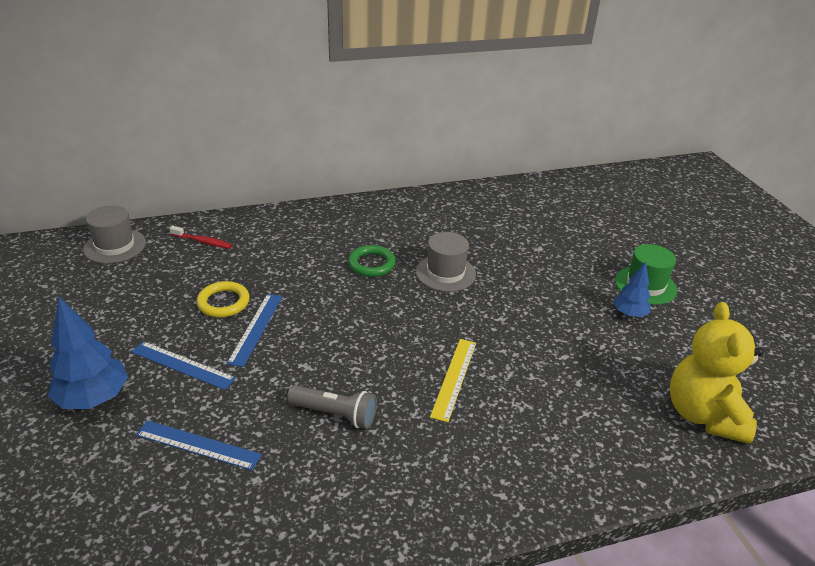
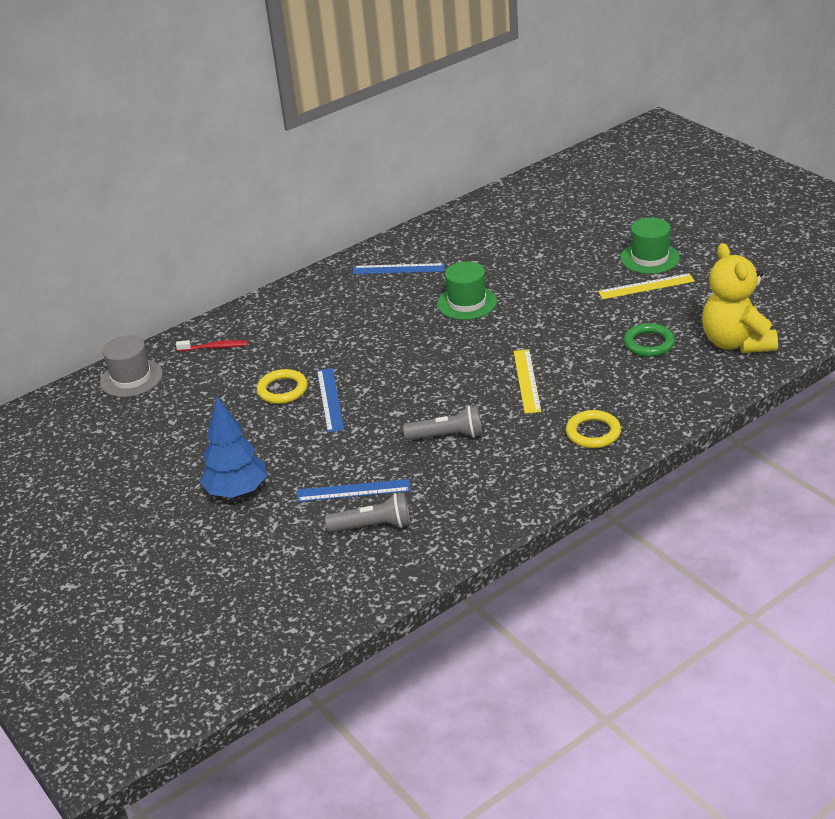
camera: 15 degrees left, 0 degrees up
blue ruler [131,341,236,390] -> blue ruler moved to [352,263,445,274]
green ring [348,245,396,277] -> green ring moved to [624,323,675,357]
grey hat [416,232,476,292] -> green hat [437,261,497,320]
blue tree [613,261,651,317] -> yellow ruler [598,273,695,299]
none -> grey flashlight [325,493,410,532]
none -> yellow ring [566,410,621,448]

